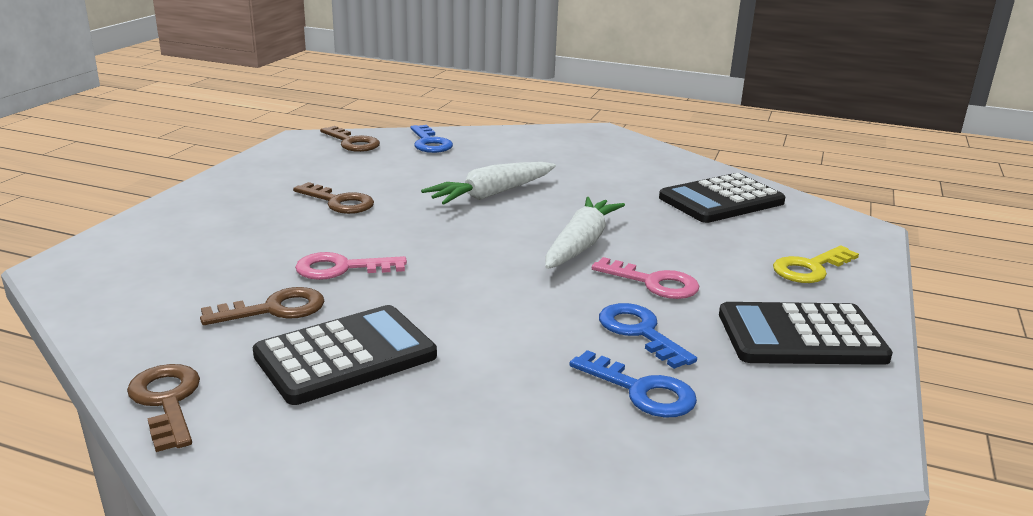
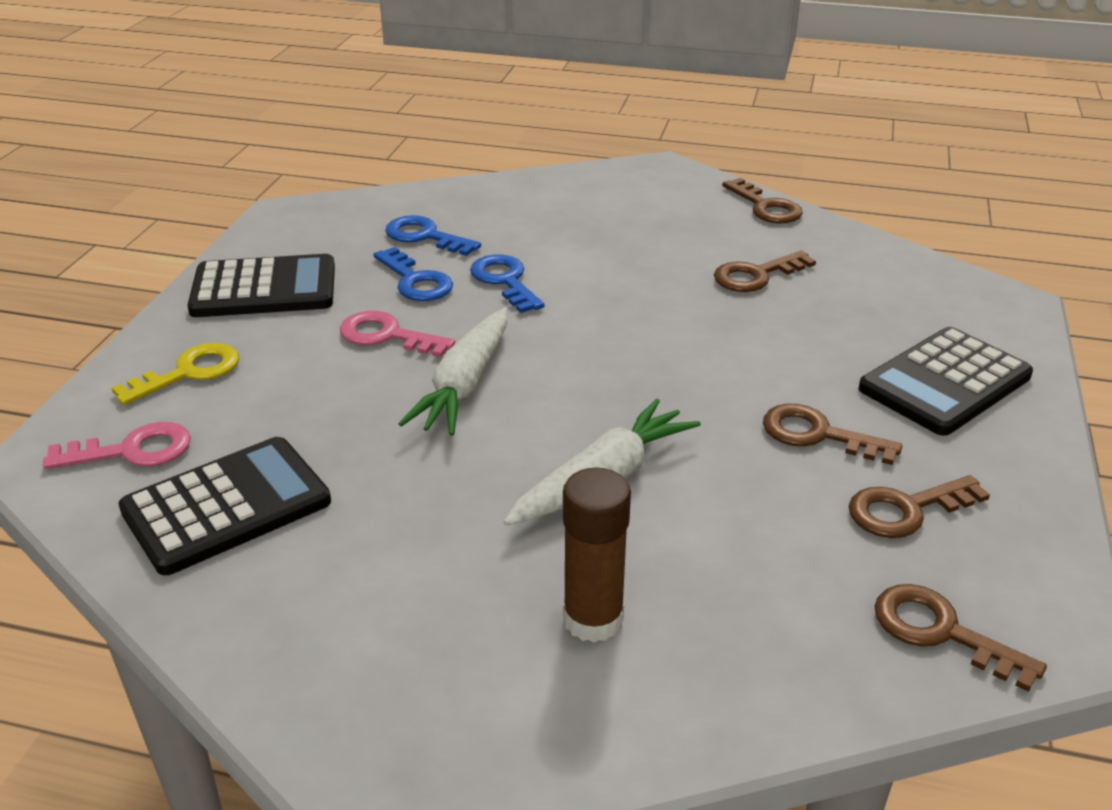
camera: 175 degrees right, 10 degrees up
black calculator [253,305,437,405] -> black calculator moved to [859,327,1033,436]
pink key [295,252,407,280] -> pink key moved to [43,422,191,469]
blue key [410,125,453,153] -> blue key moved to [470,254,544,313]
none -> brown glue stick [563,468,631,642]
none -> brown key [849,475,990,538]

